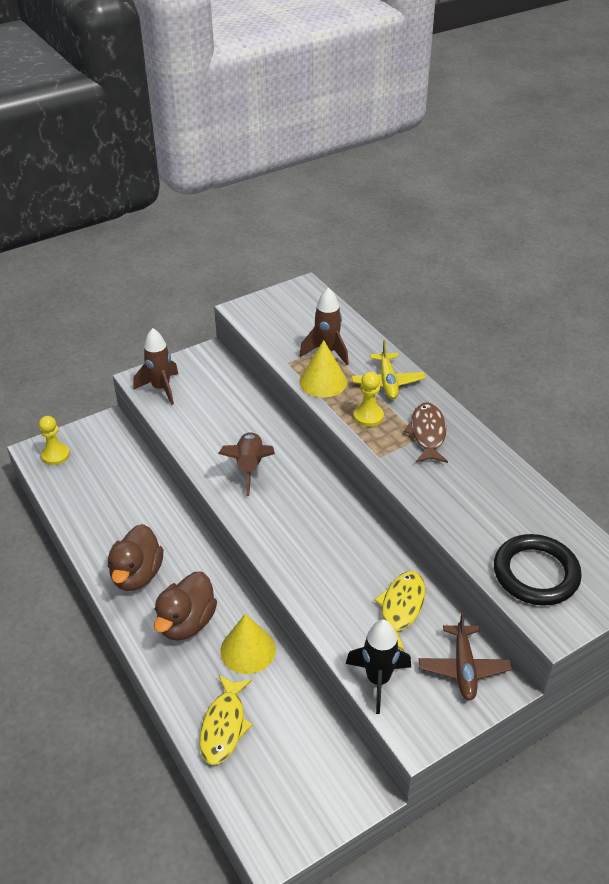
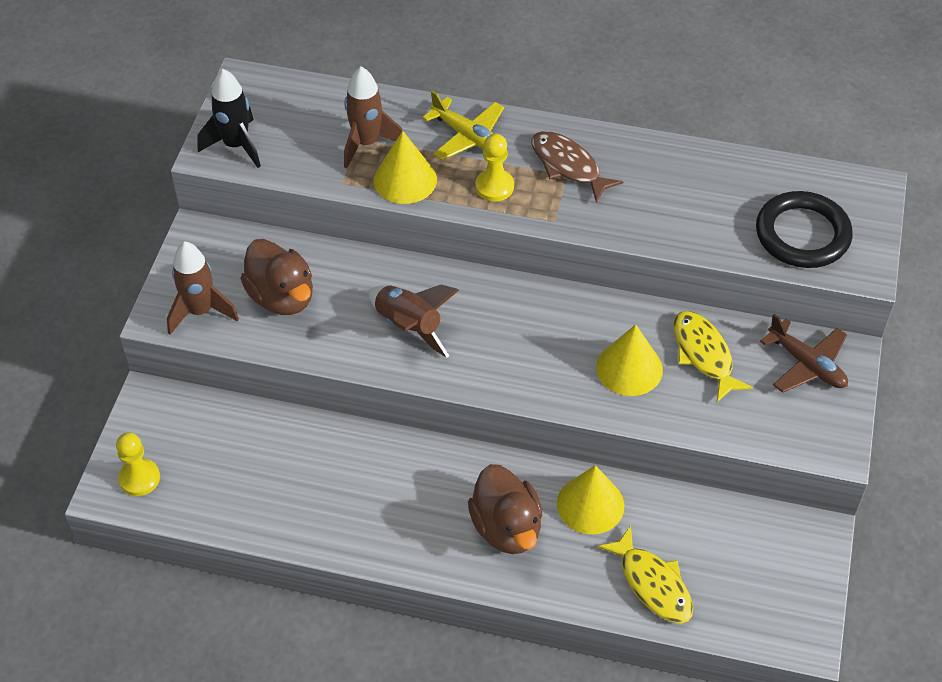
camera: 45 degrees left, 10 degrees up
brown duck [108,524,163,591] -> brown duck moved to [240,239,313,315]
black rocket [346,619,411,714] -> black rocket moved to [197,69,261,168]
none -> yellow cone [596,324,663,396]

